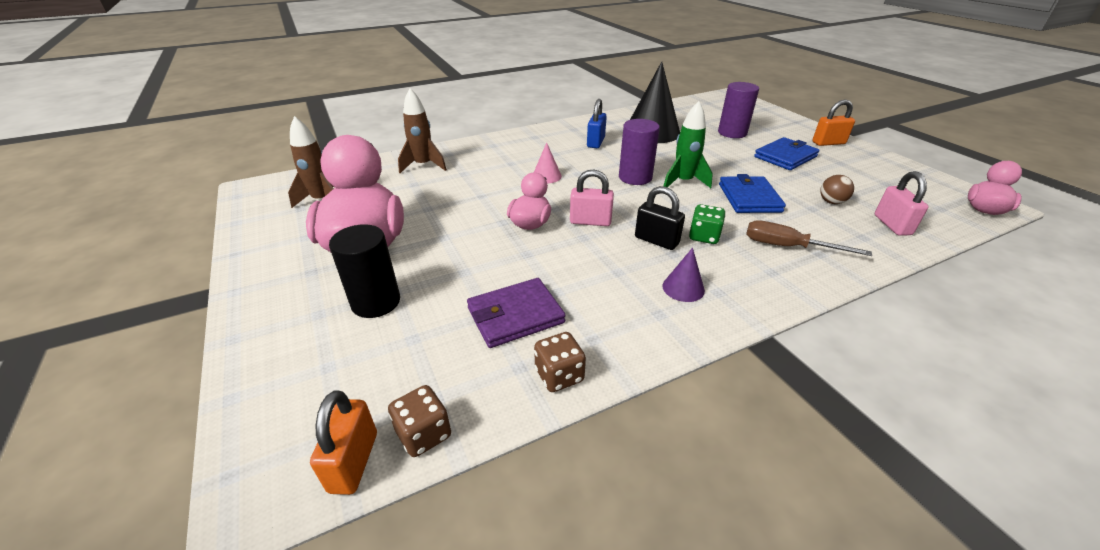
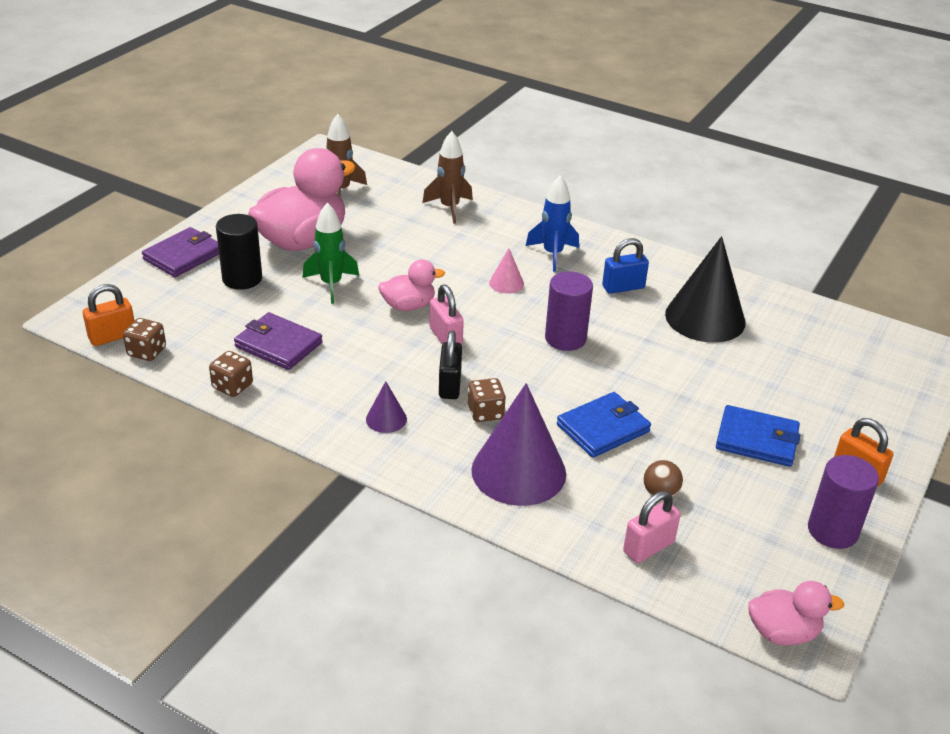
camera: 55 degrees right, 0 degrees up
green rocket [663,101,713,188] -> green rocket moved to [302,203,359,304]
green dice [689,204,726,244] -> brown dice [468,378,506,422]
purple cylinder [718,82,759,138] -> purple cylinder moved to [808,455,879,549]
brown screwdriver [746,220,872,256] -> purple cone [471,383,566,506]
none -> purple wallet [142,227,219,277]
none -> blue rocket [526,175,579,272]

